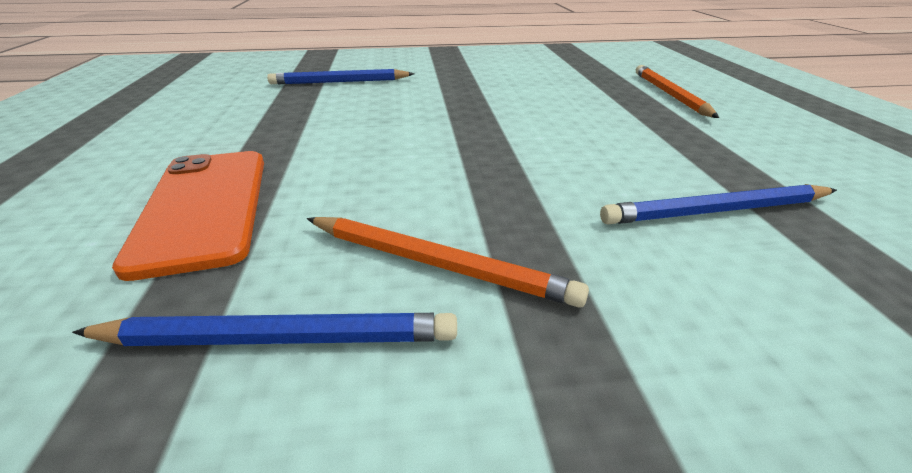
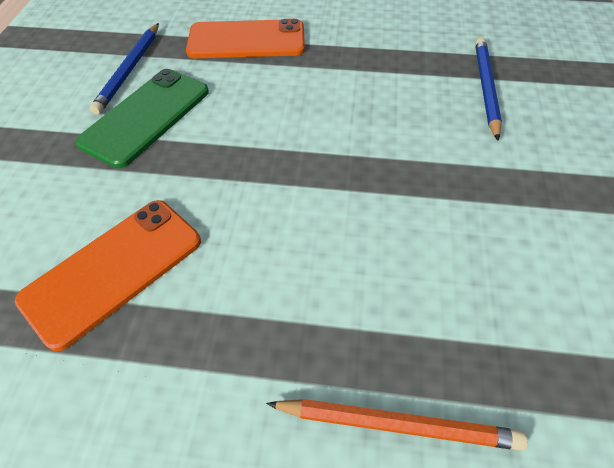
camera: 105 degrees right, 20 degrees up
orange pencil [307,217,589,308] -> green phone [75,69,209,168]
blue pencil [600,184,837,225] -> orange phone [15,200,201,351]

